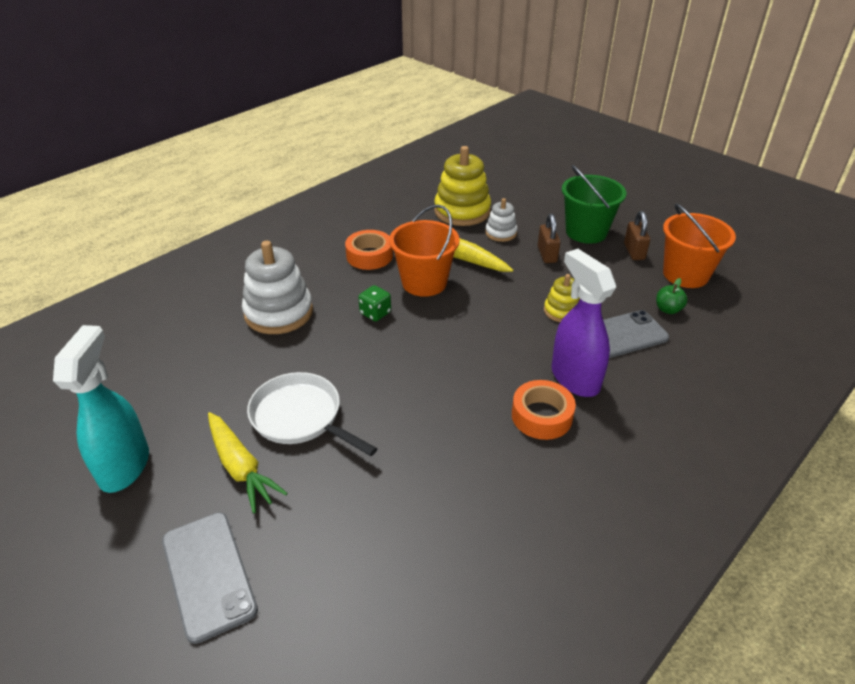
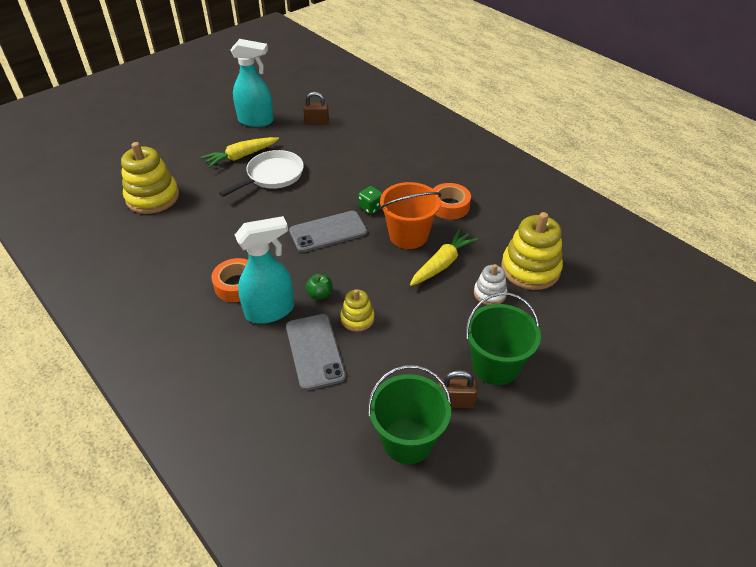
camera: 95 degrees right, 5 degrees up
grey phone [162,512,258,644] -> grey phone moved to [289,211,368,252]
white stacking toy [242,241,313,334] -> none
brown padlock [538,214,560,263] -> brown padlock moved to [303,92,329,124]
purple spray bottle [552,249,616,397] -> turquoise spray bottle [235,216,294,324]
green apple [656,278,688,314] -> green apple moved to [306,274,332,300]
orange bucket [663,204,736,288] -> green bucket [368,365,451,464]
none -> yellow stacking toy [121,142,179,214]

